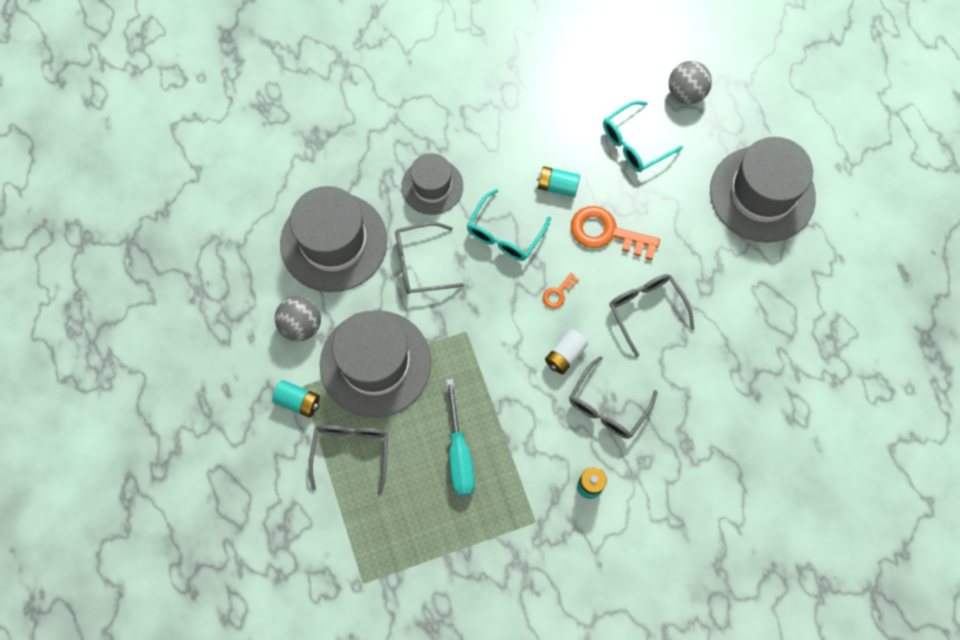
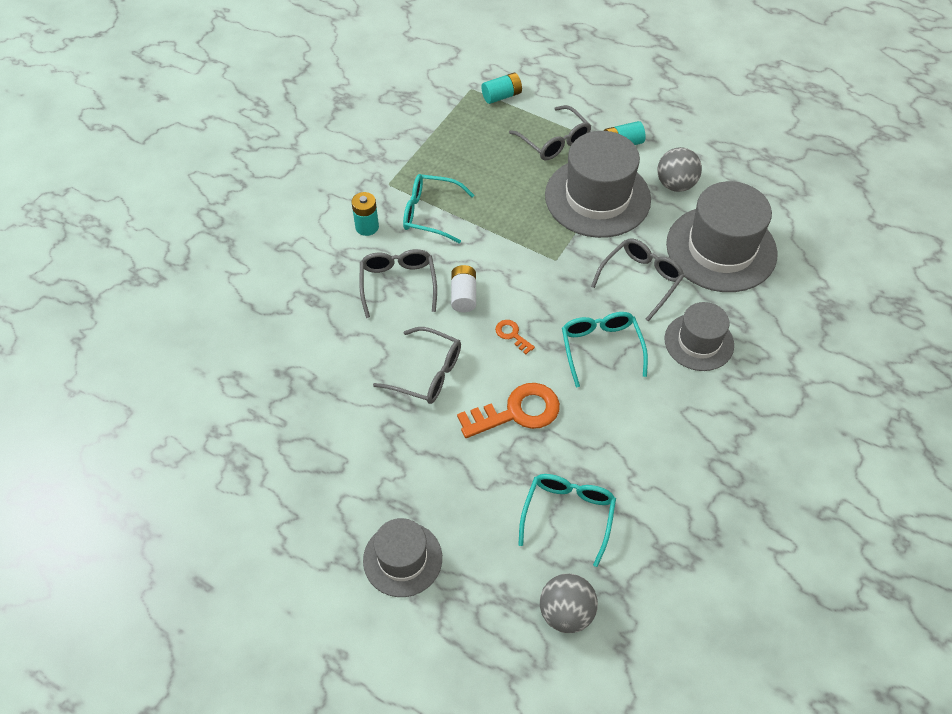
camera: 140 degrees right, 15 degrees down
turquoise screwdriver [446,379,475,496] -> none
turquoise battery [537,166,580,197] -> turquoise battery moved to [481,73,522,104]
orange key [543,273,579,309] -> orange key turned 45 degrees counterclockwise [495,320,535,354]
grey hat [710,137,816,243] -> grey hat [363,518,442,597], size x0.59
none -> turquoise glasses [403,174,474,243]

